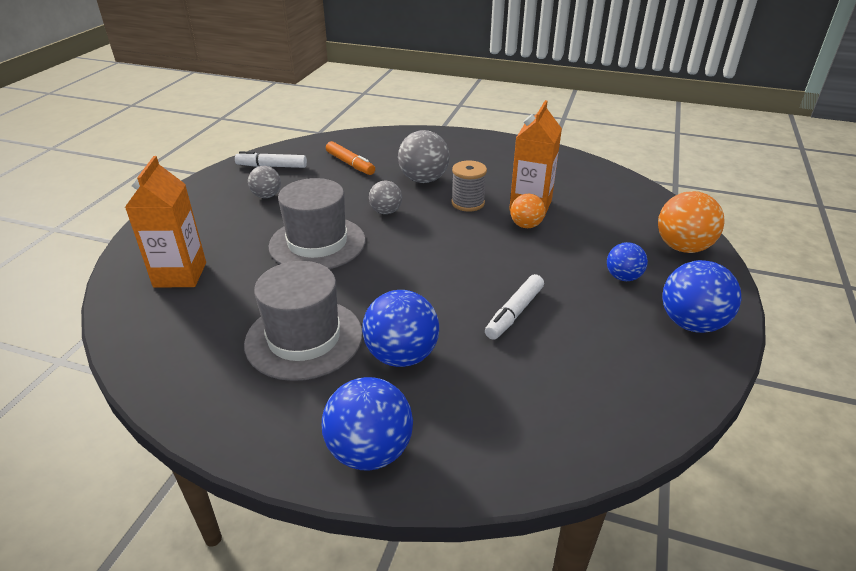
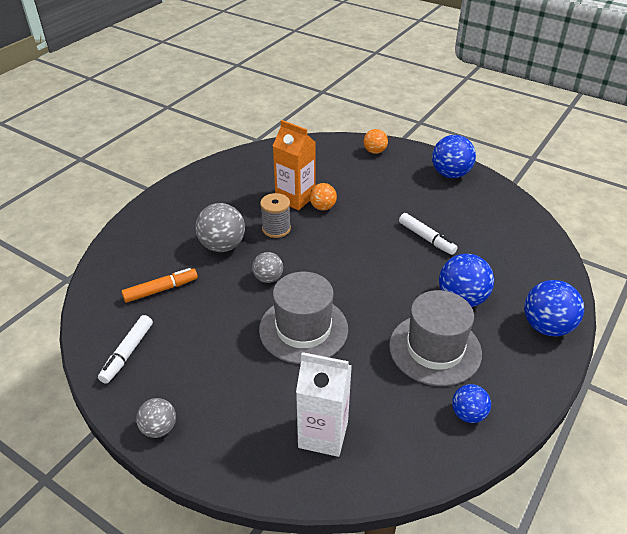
camera: 75 degrees left, 5 degrees up
orange carton [125,156,206,288] -> white carton [296,352,352,457]
grey ball [248,166,281,198] -> grey ball moved to [136,398,176,438]
blue ball [607,242,648,281] -> blue ball moved to [452,384,491,423]
orange ball [658,191,725,253] -> orange ball [364,129,388,154], size x0.60

